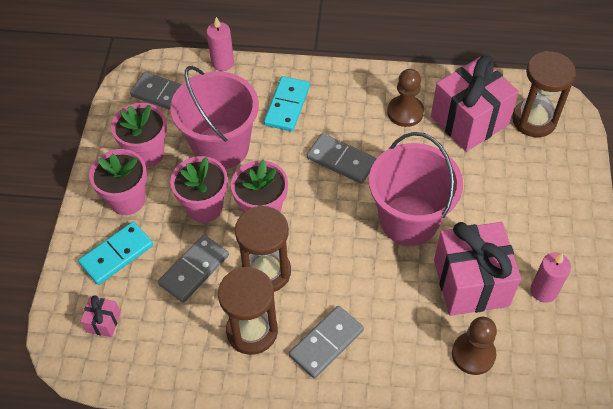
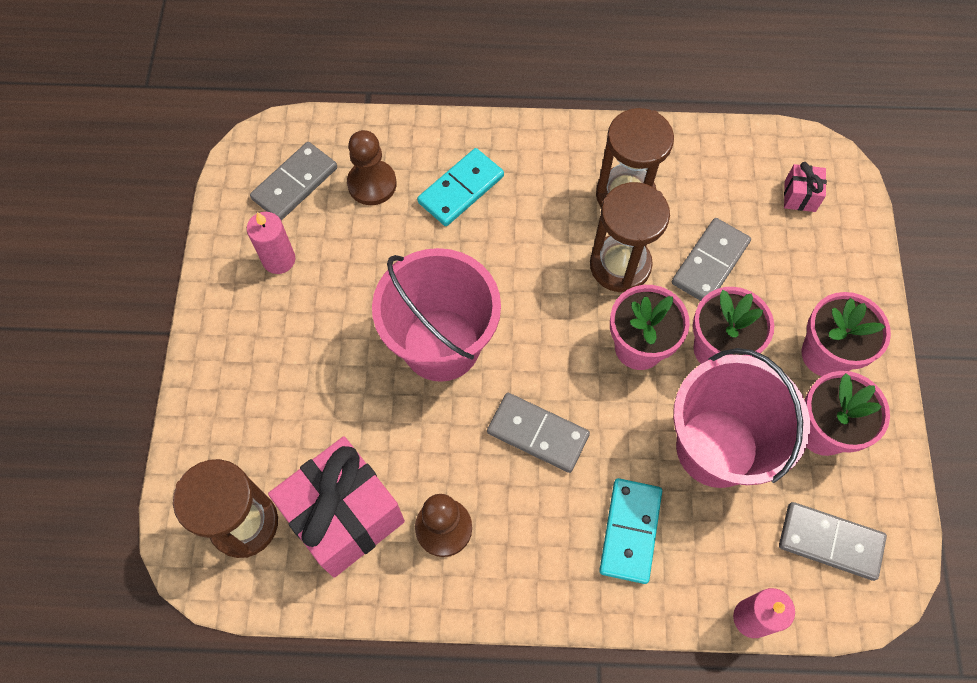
camera: 175 degrees right, 10 degrees up
turquoise domino [78,222,153,285] -> turquoise domino moved to [417,148,504,226]
grey domino [289,306,364,379] -> grey domino moved to [250,142,337,220]
pink gift [434,222,521,316] -> none

